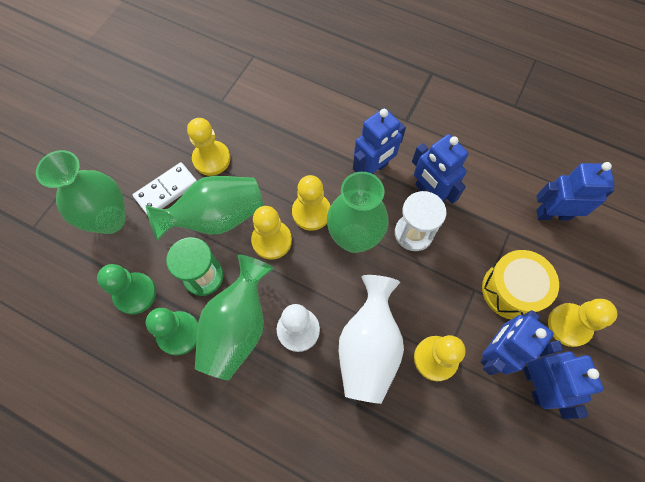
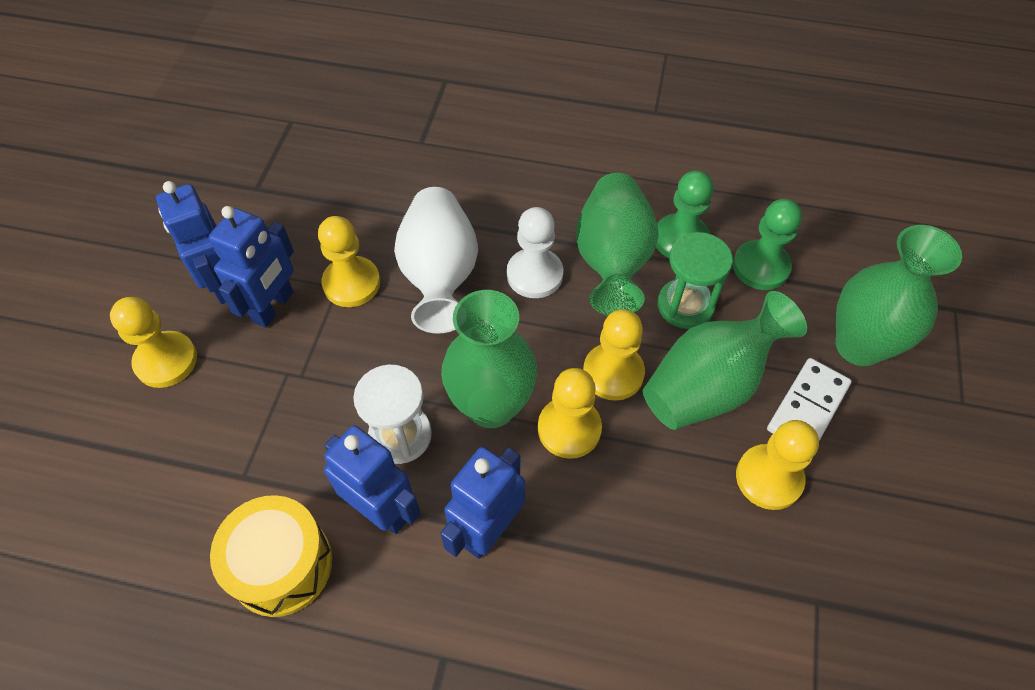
camera: 165 degrees right, 10 degrees down
yellow drum [482,250,559,319] -> yellow drum moved to [210,495,332,617]
blue robot [536,162,615,221] -> none

